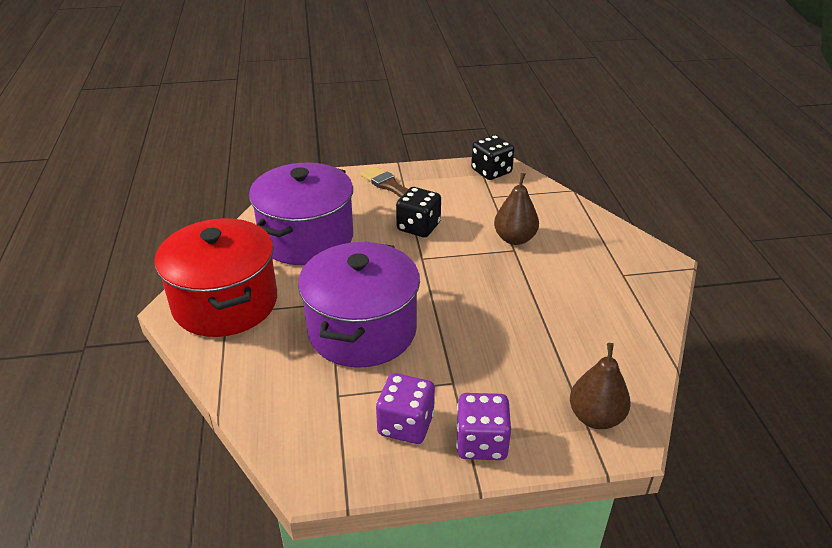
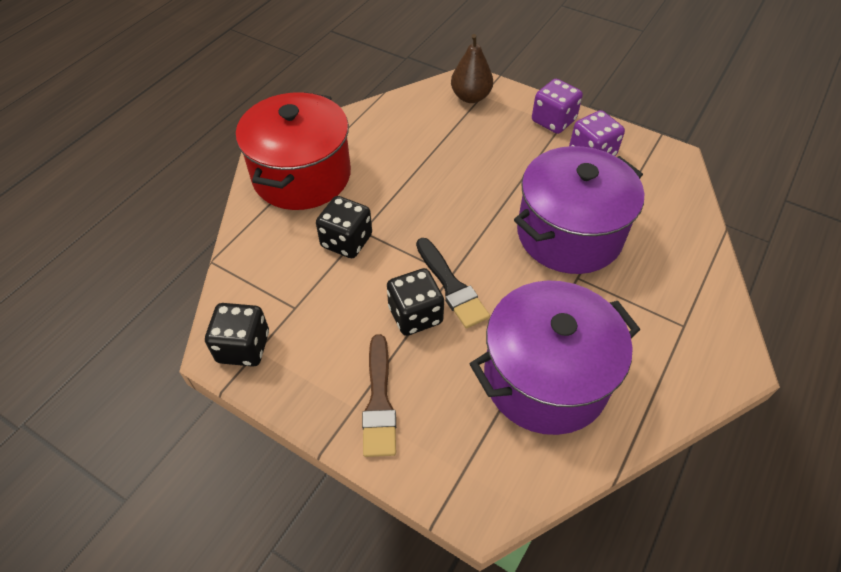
camera: 140 degrees left, 15 degrees up
red pot [154,218,277,337] -> red pot moved to [236,92,351,210]
brown pear [494,173,539,245] -> black dice [316,196,372,258]
none -> black brush [416,238,490,329]

